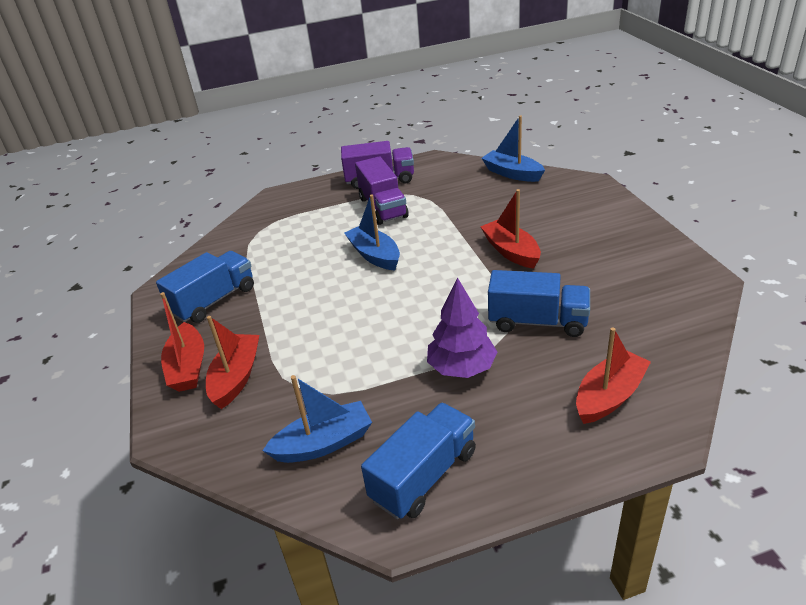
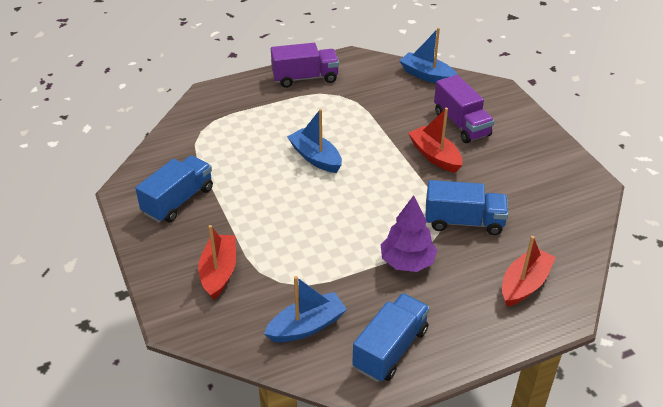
camera: 10 degrees left, 5 degrees up
red boat [160,292,204,392] -> none
purple truck [355,156,409,225] -> purple truck moved to [434,75,494,143]

